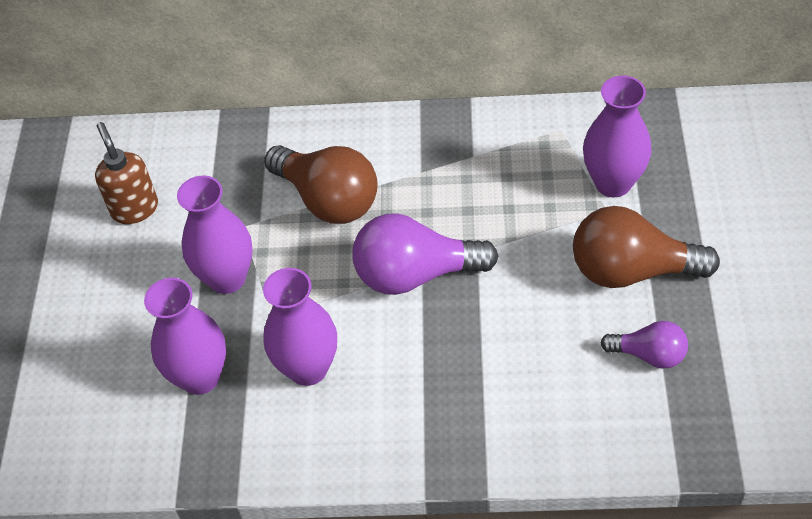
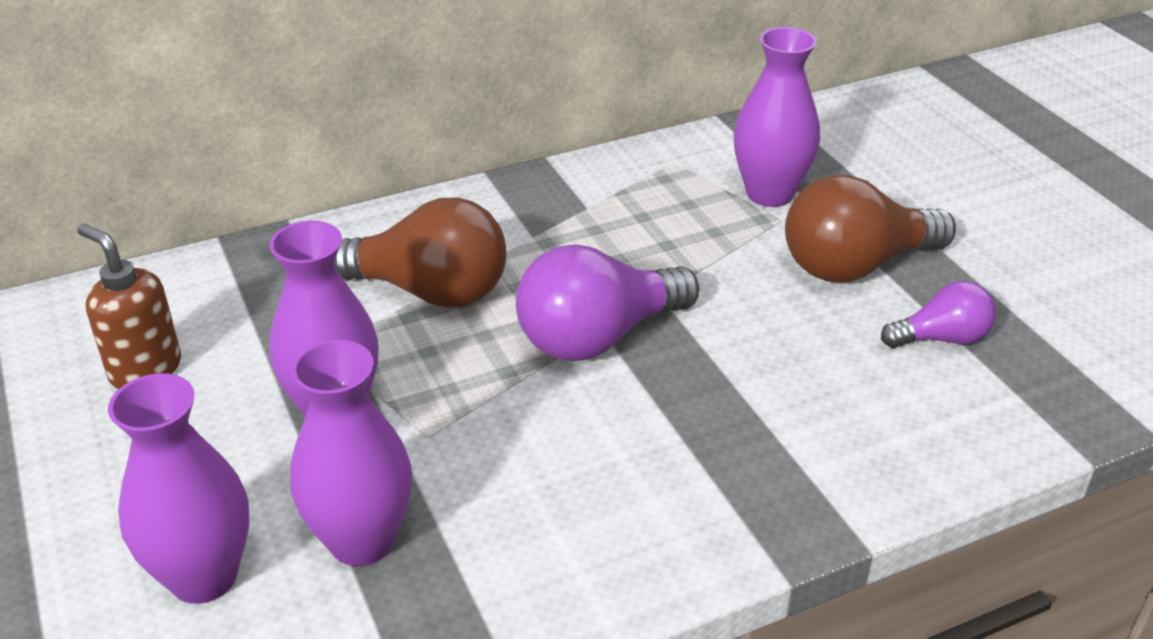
camera: 30 degrees left, 15 degrees down
purple vase [263,268,337,386] -> purple vase moved to [108,373,249,604]

